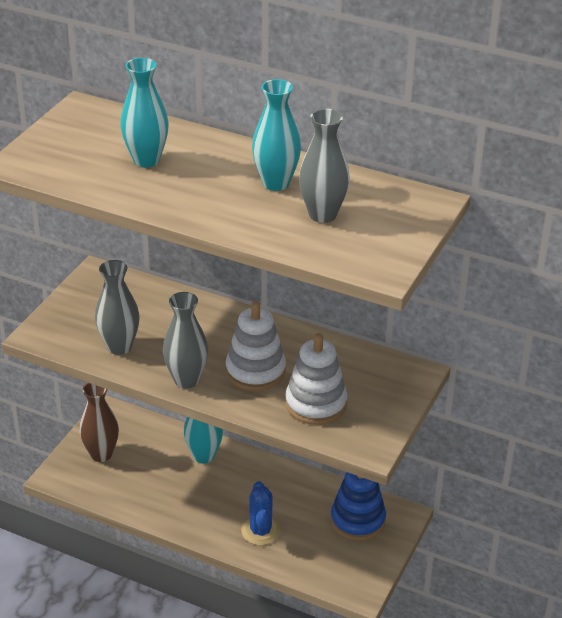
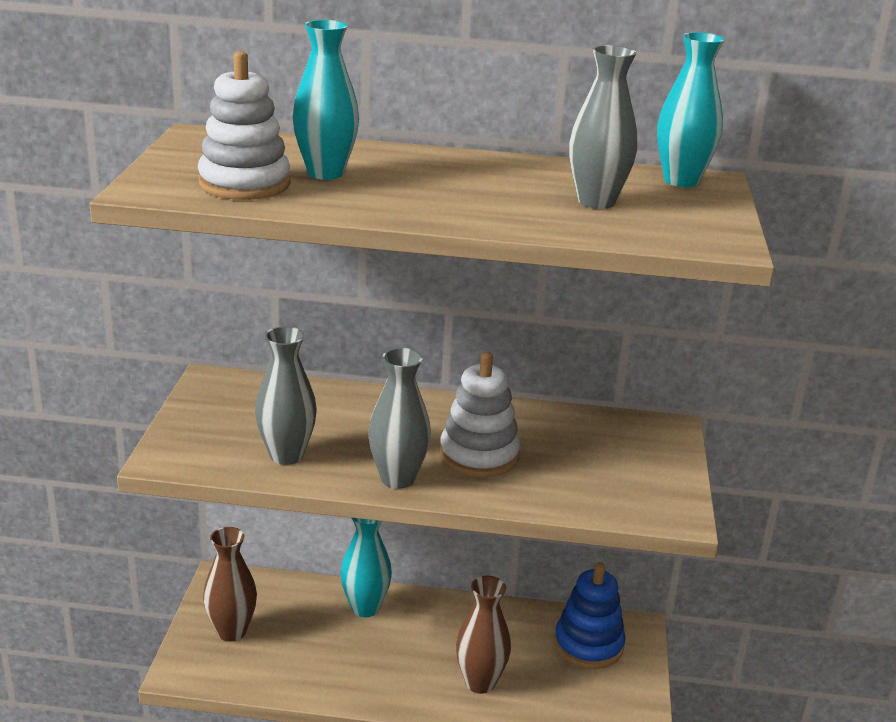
camera: 20 degrees left, 10 degrees down
blue cactus [241,481,280,545] -> brown vase [456,576,511,694]
turquoise vase [252,79,301,191] -> turquoise vase moved to [657,32,725,187]
white stacking toy [285,333,347,425] -> white stacking toy moved to [198,51,290,200]

